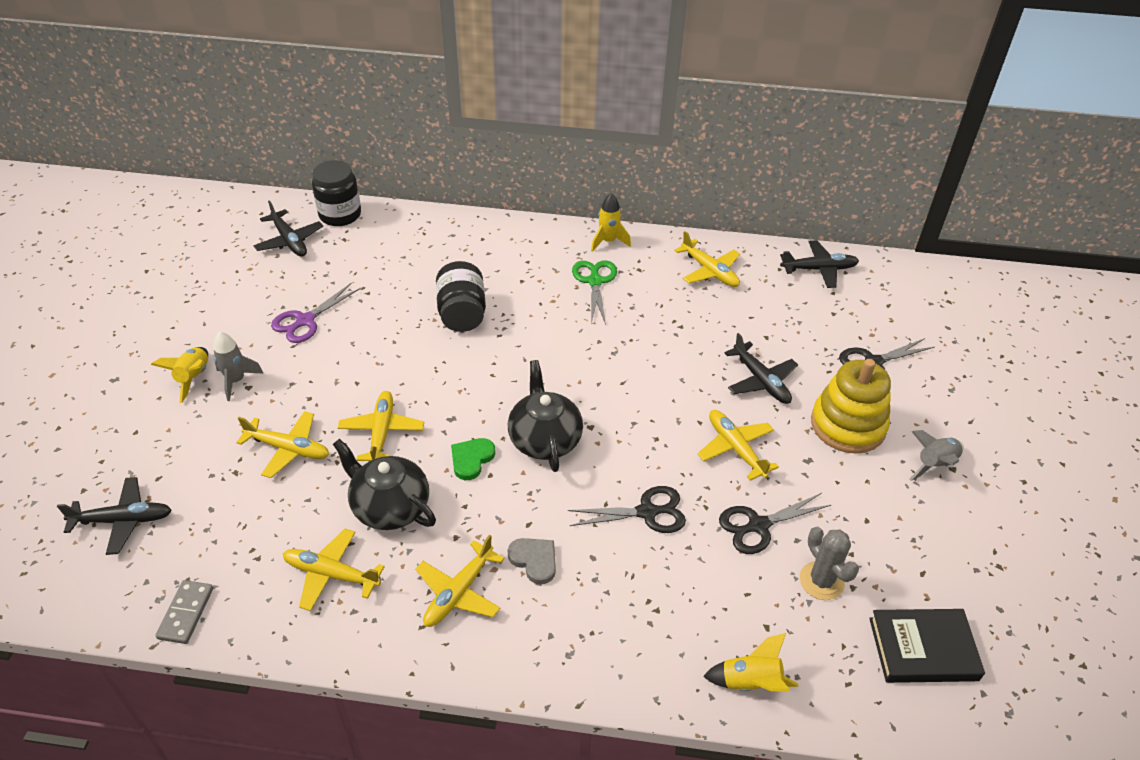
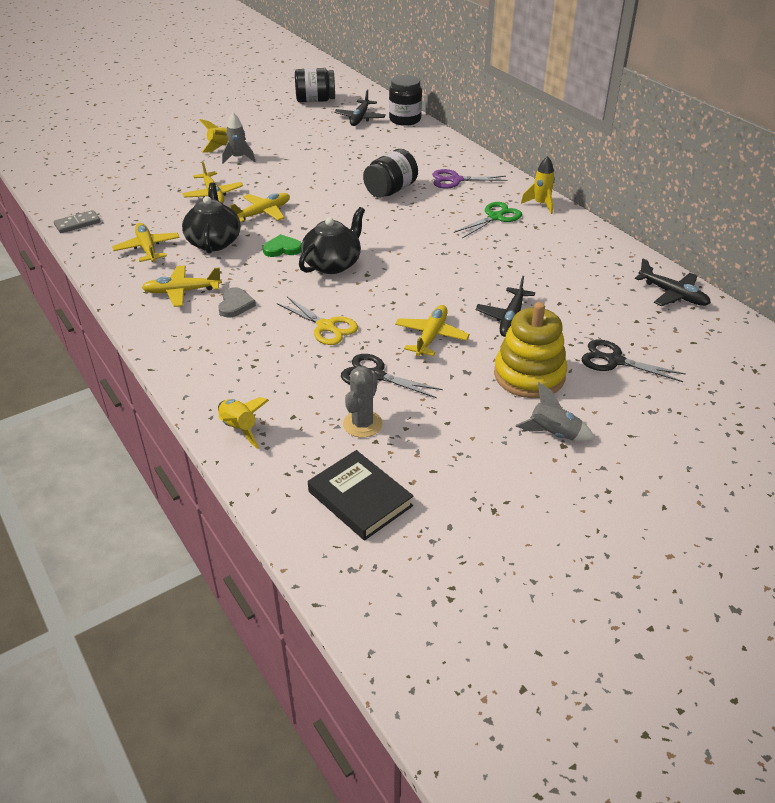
camera: 50 degrees right, 5 degrees down
black plane [57,477,172,555] -> none
purple scissors [271,283,361,343] -> purple scissors moved to [432,169,508,188]
black scissors [568,486,686,533] -> yellow scissors [277,297,358,345]
yellow plane [674,231,740,287] -> none
none -> black jar [295,68,335,102]

